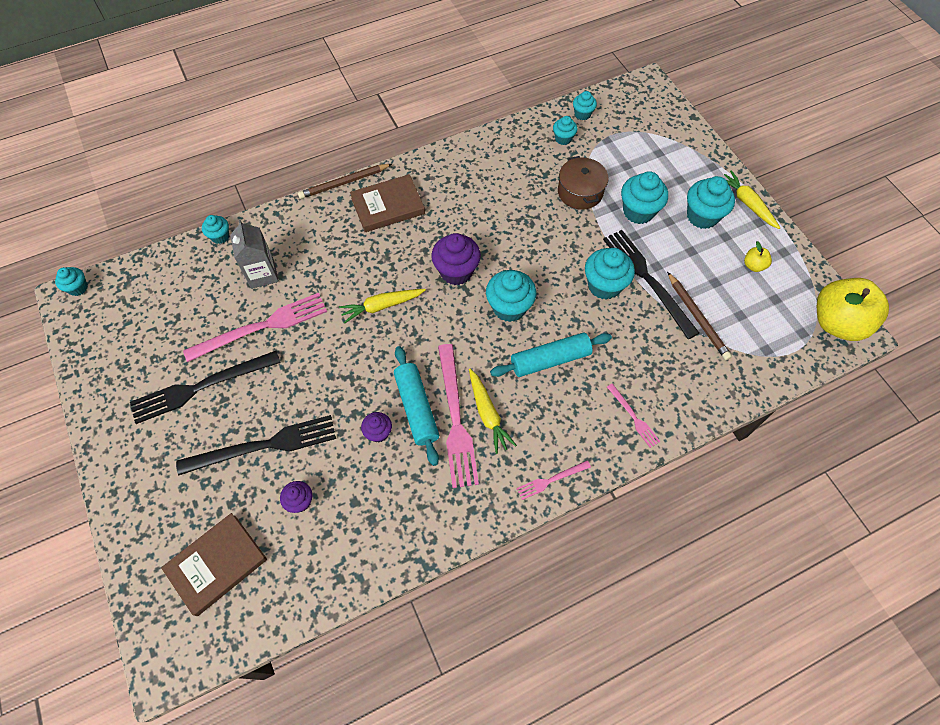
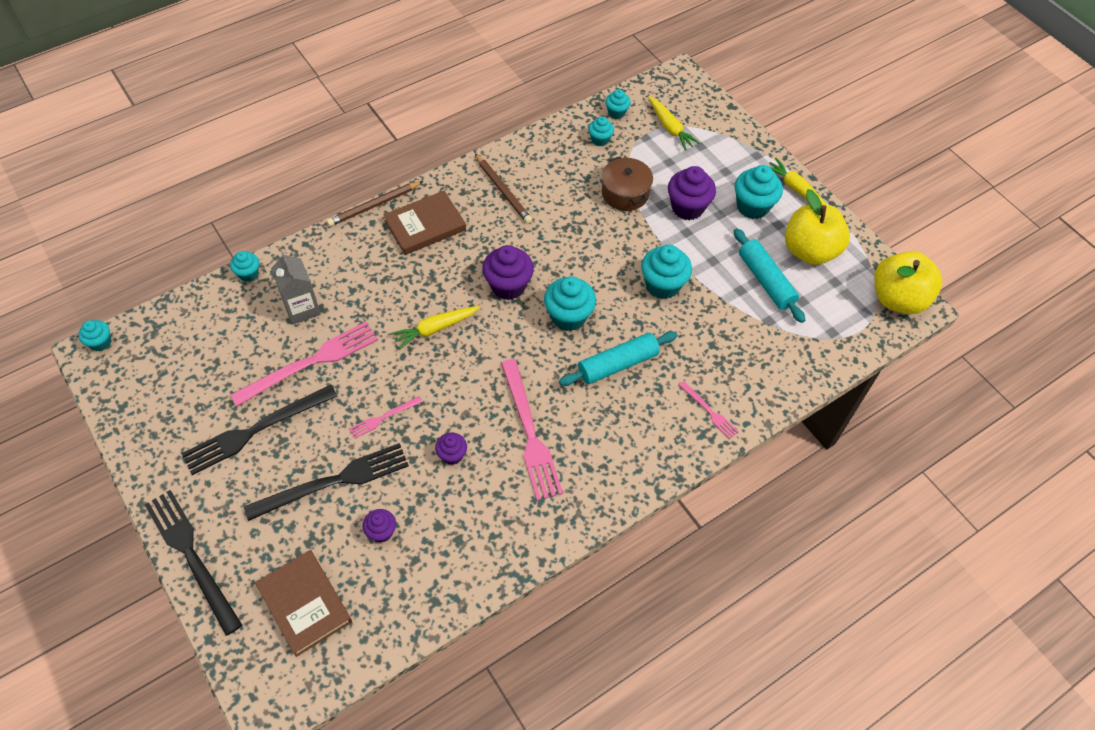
camera: 10 degrees left, 5 degrees down
brown book [161,513,267,616] -> brown book turned 75 degrees counterclockwise [255,550,352,657]
turquoise rolling pin [394,346,439,466] -> turquoise rolling pin moved to [734,228,805,323]
yellow carrot [469,369,517,454] -> yellow carrot moved to [648,96,700,151]
pink fork [516,460,591,500] -> pink fork moved to [349,396,423,439]
black fork [603,230,699,339] -> black fork moved to [145,490,242,636]
turquoise cupcake [621,171,668,224] -> purple cupcake [668,166,716,220]
brown pencil [667,272,732,360] -> brown pencil moved to [475,154,532,224]
yellow apple [744,241,772,272] -> yellow apple [785,189,850,265], size x2.38

